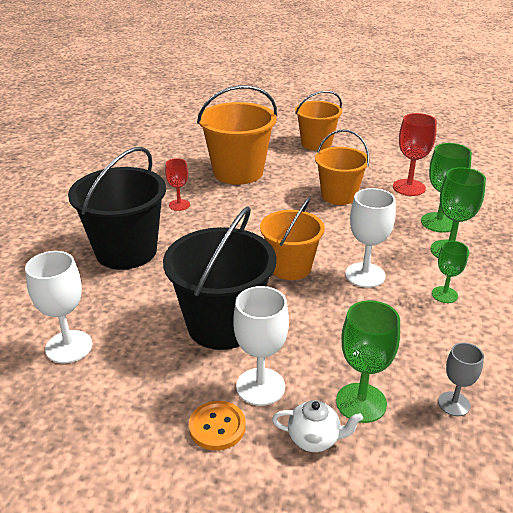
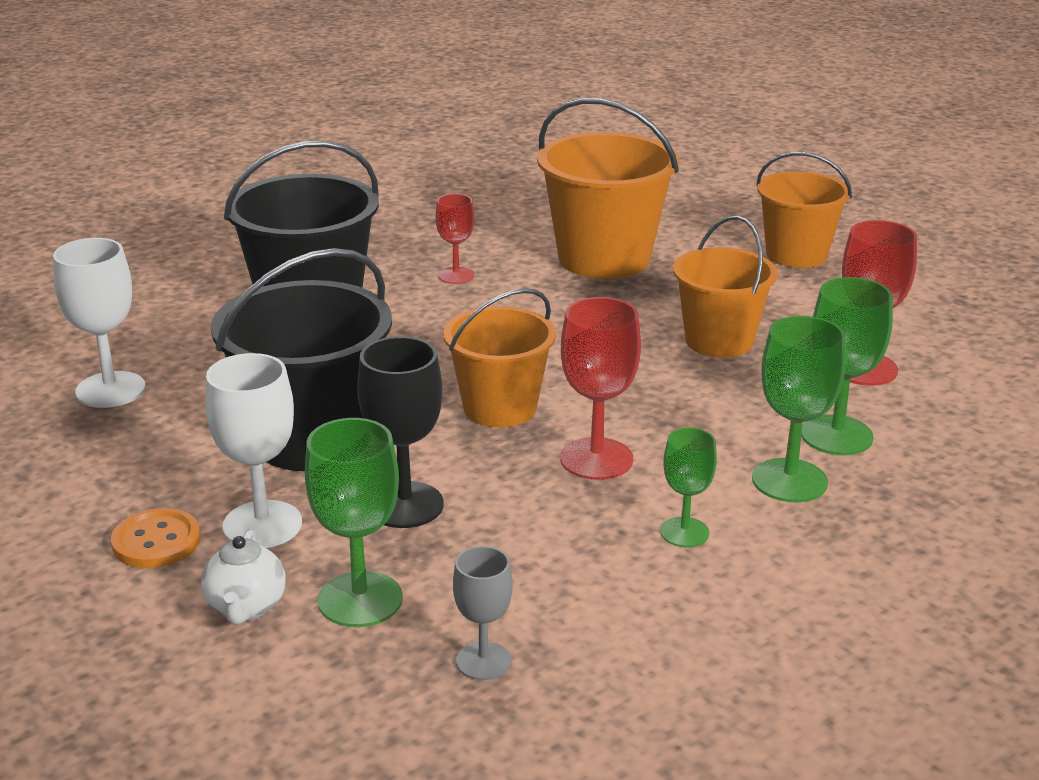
camera: 35 degrees right, 5 degrees down
white teapot [272,400,363,452] -> white teapot turned 45 degrees clockwise [201,529,286,624]
white goblet [345,188,396,288] -> red goblet [560,297,641,480]
none -> black goblet [357,336,444,528]

